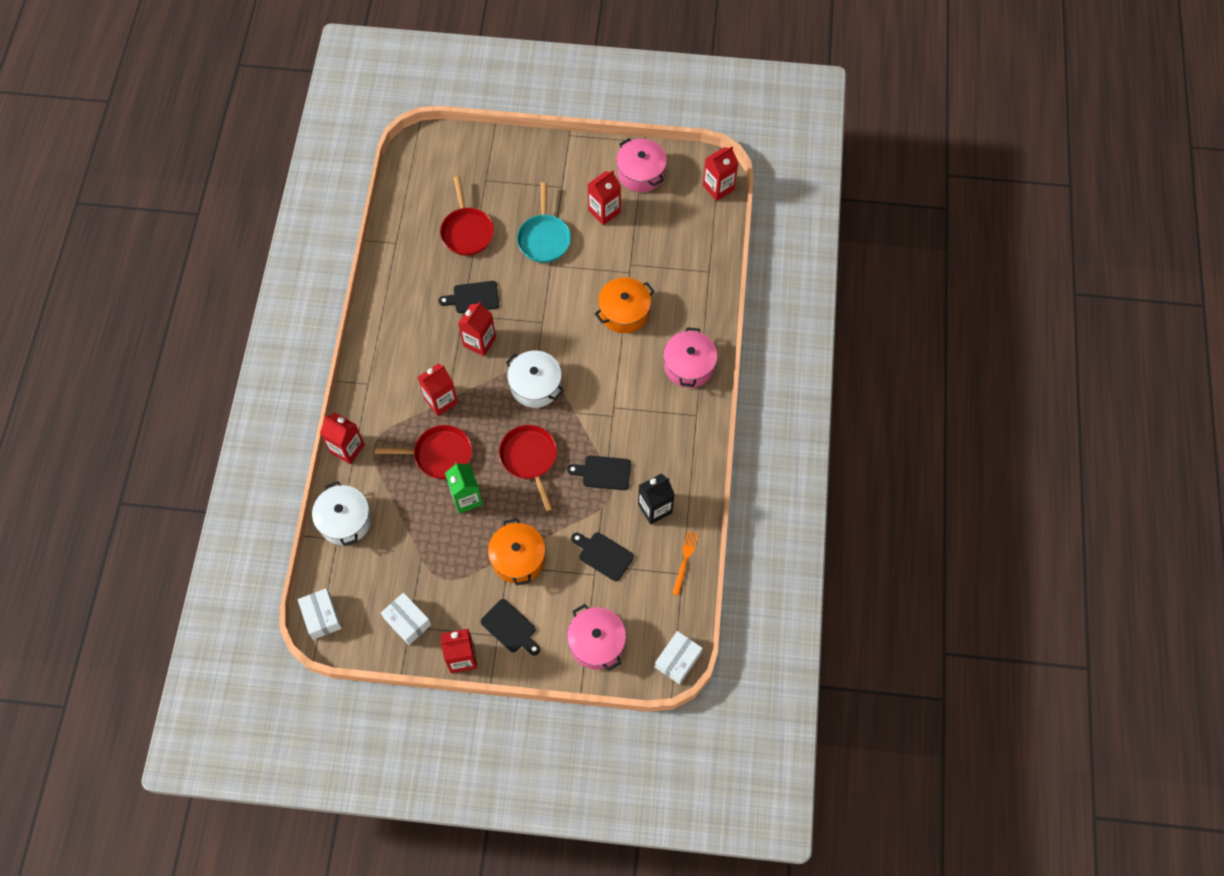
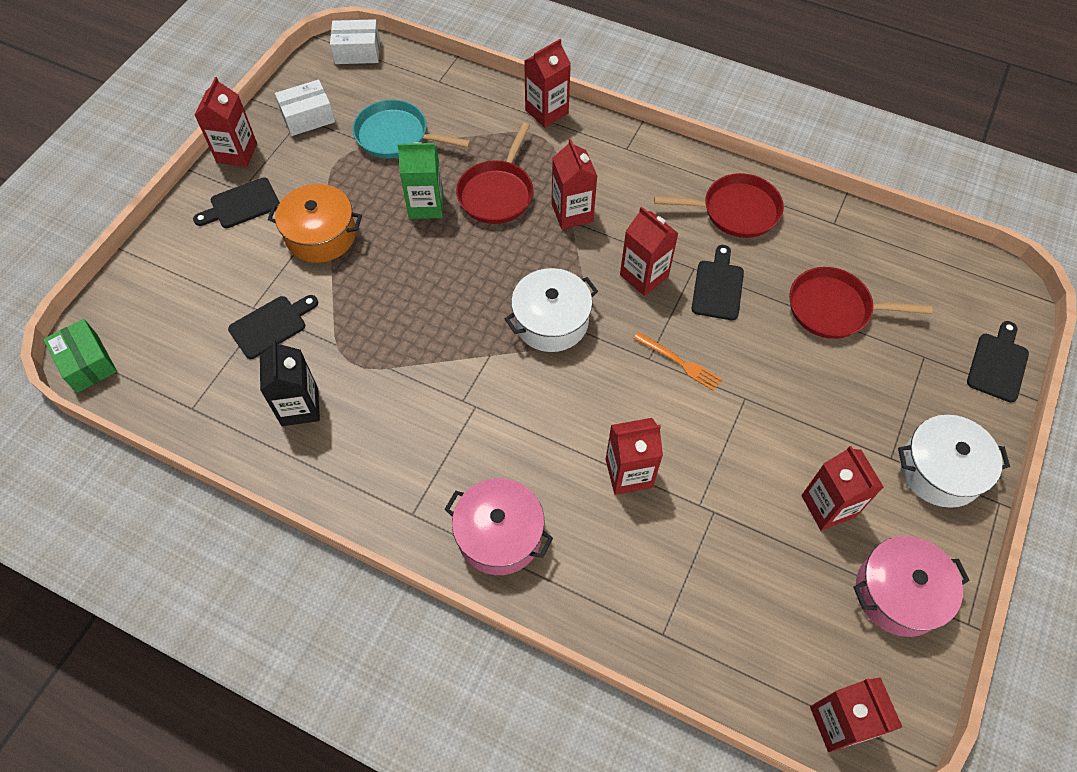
camera: 110 degrees right, 5 degrees down
white pot [312,481,371,546] -> white pot moved to [898,415,1010,508]
red pan [499,425,557,511] -> red pan moved to [654,173,784,238]
turquoise pan [517,182,571,263] -> turquoise pan moved to [353,100,471,158]
black cutting board [567,456,631,490] -> black cutting board moved to [967,321,1029,403]
pink pot [567,604,626,671] -> none
orange pot [595,277,655,333] -> red carton [606,418,663,495]
white box [655,631,703,684] -> green box [43,319,117,393]
orange fork [672,531,698,596] -> orange fork moved to [633,332,722,391]

